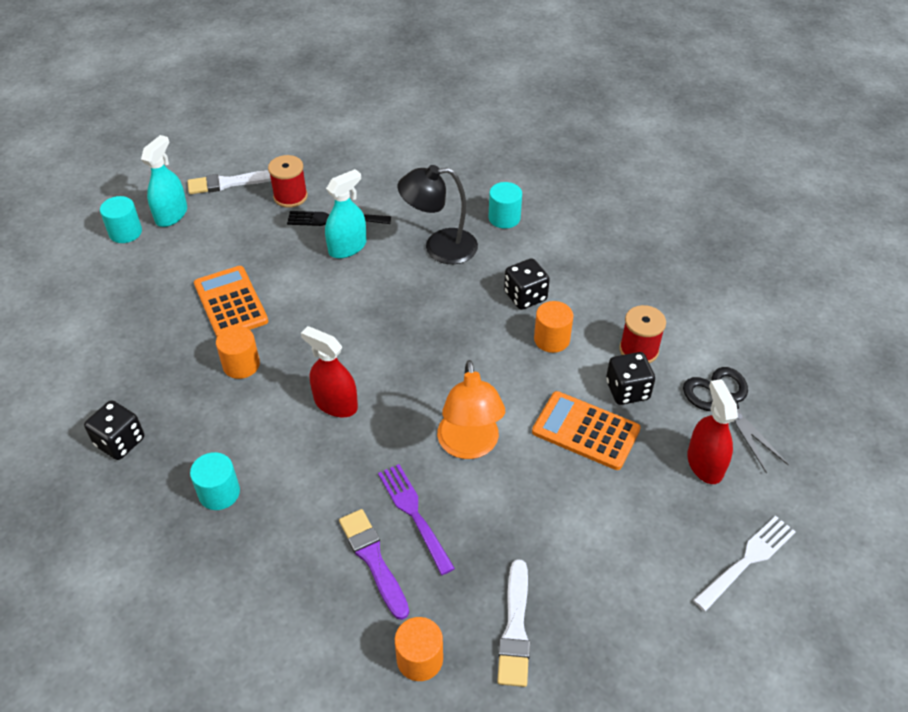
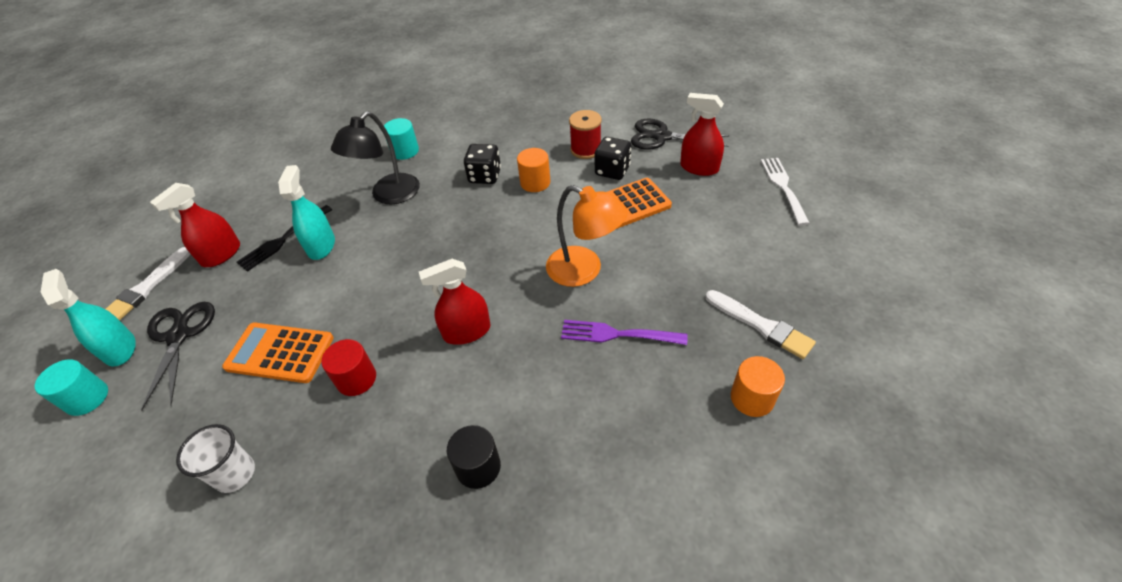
camera: 50 degrees left, 0 degrees up
black dice [84,400,144,460] -> none
turquoise cylinder [190,452,240,510] -> black cylinder [447,425,501,489]
orange cylinder [216,326,260,379] -> red cylinder [321,339,376,396]
red spool [268,155,308,208] -> red spray bottle [150,183,240,267]
purple brush [339,509,409,620] -> none
none -> black scissors [141,302,215,411]
none -> white cup [176,424,255,493]

